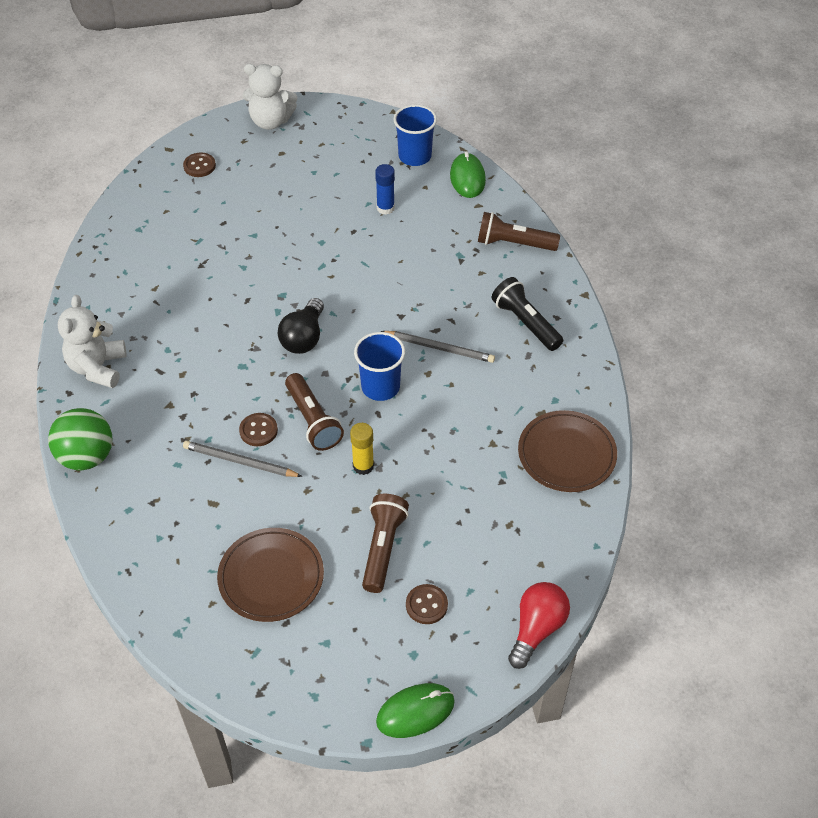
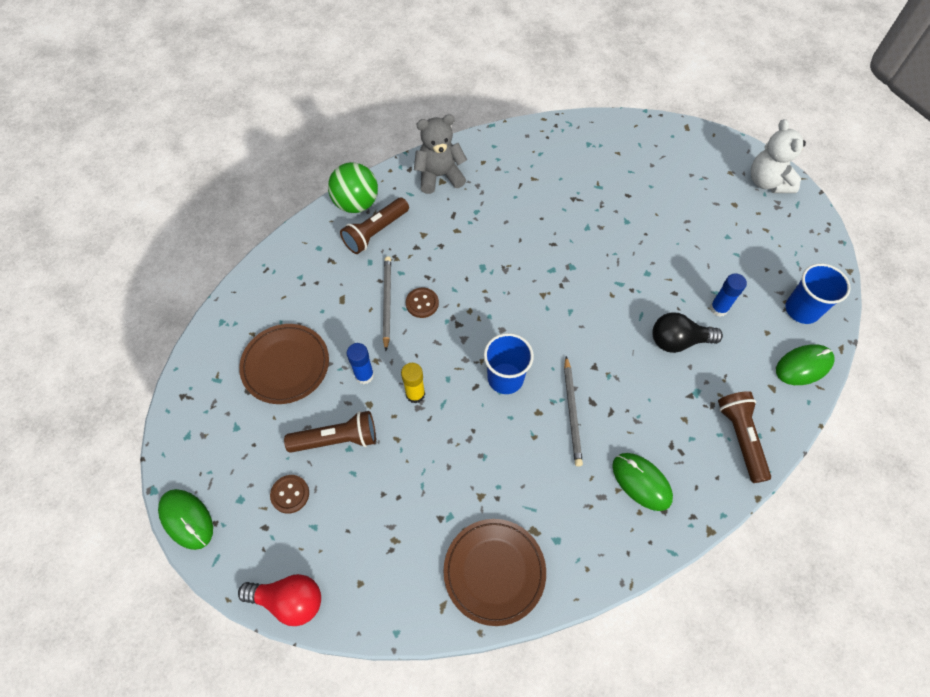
camera: 70 degrees right, 10 degrees up
white teddy bear [58,295,127,388] -> grey teddy bear [414,114,467,194]
brown button [183,153,216,177] -> none
black light bulb [278,298,324,354] -> black light bulb moved to [653,312,723,353]
brown flashlight [285,373,344,451] -> brown flashlight moved to [340,198,409,254]
black flashlight [492,277,563,351] -> green mouse [612,453,673,511]
none -> blue glue stick [347,343,374,384]

